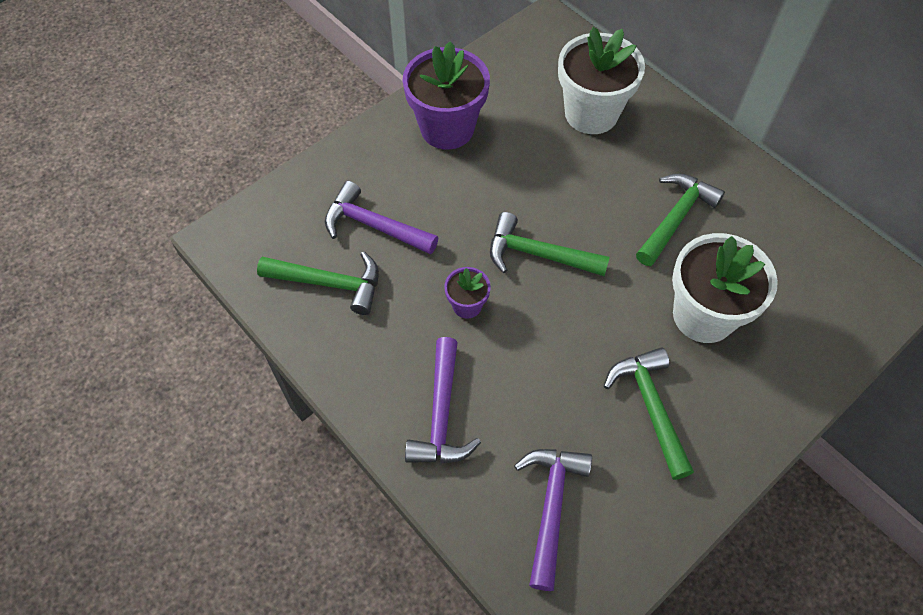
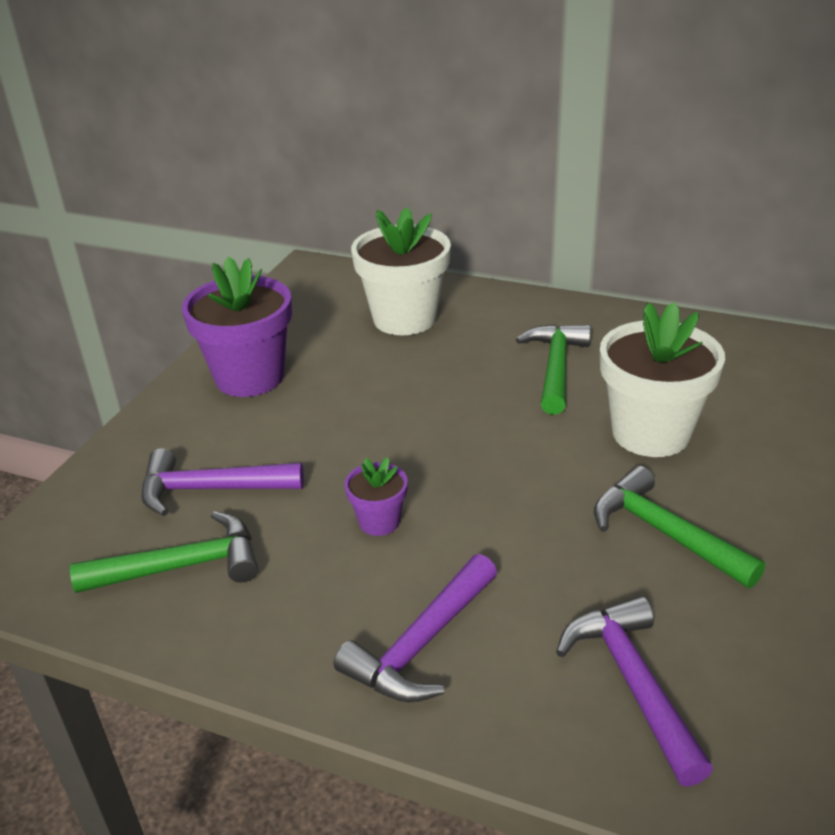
camera: 25 degrees left, 25 degrees down
purple hammer [405,337,481,463] -> purple hammer turned 60 degrees clockwise [334,554,497,703]
green hammer [490,212,610,276] -> none

